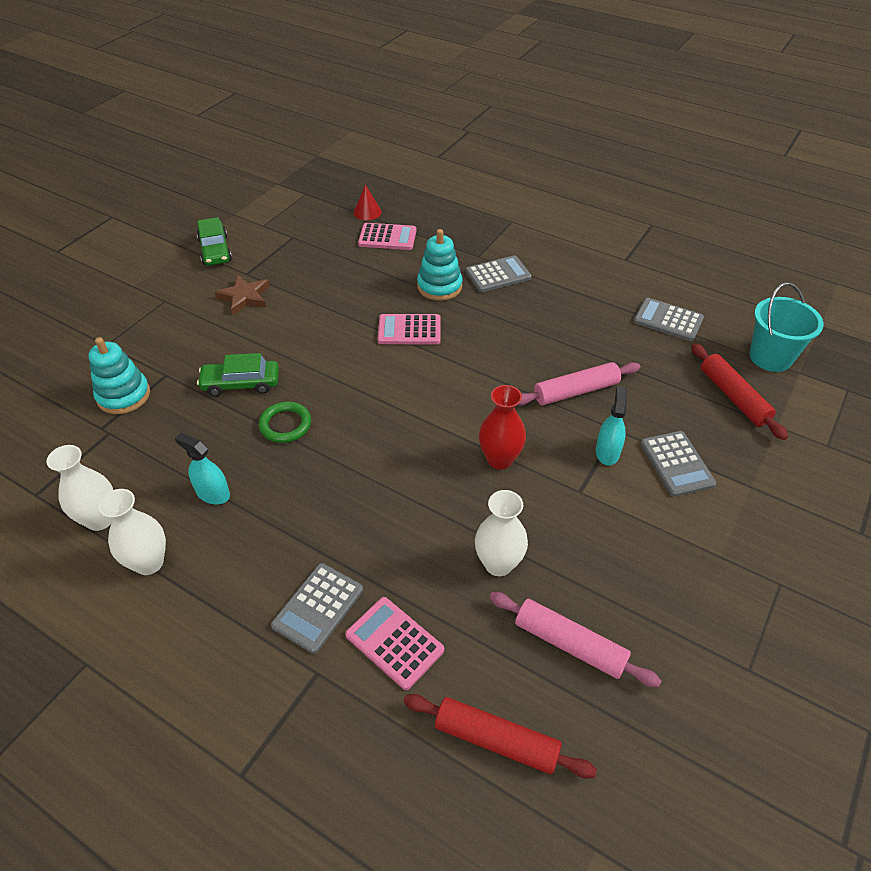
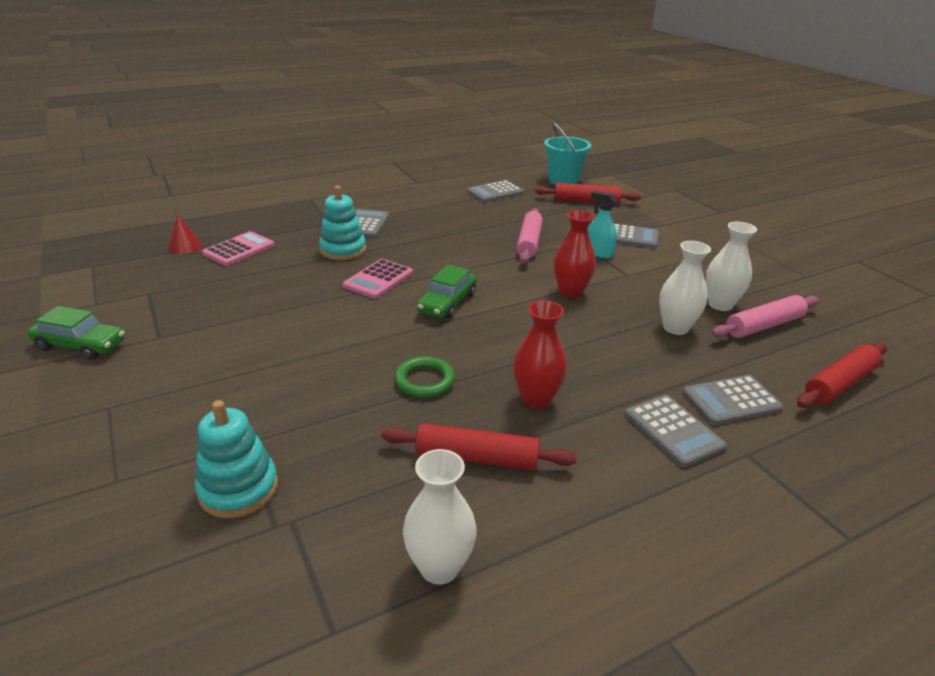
camera: 60 degrees left, 15 degrees down
white vase [98,489,166,575] -> white vase moved to [706,222,757,311]
turquoise spray bottle [175,433,230,504] -> red rolling pin [381,423,577,470]
green car [197,353,279,397] -> green car moved to [417,264,477,319]
brown star [215,275,269,315] -> none
pink calculator [345,597,444,690] -> grey calculator [683,375,783,425]
none -> red vase [513,300,567,409]

